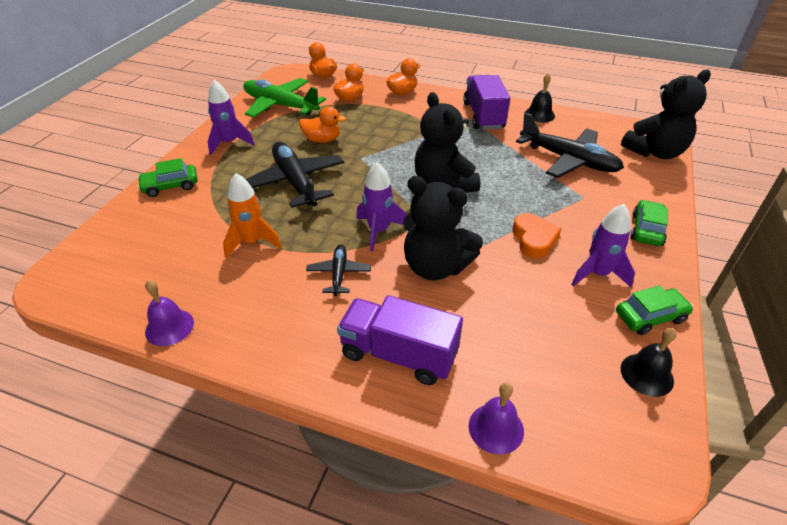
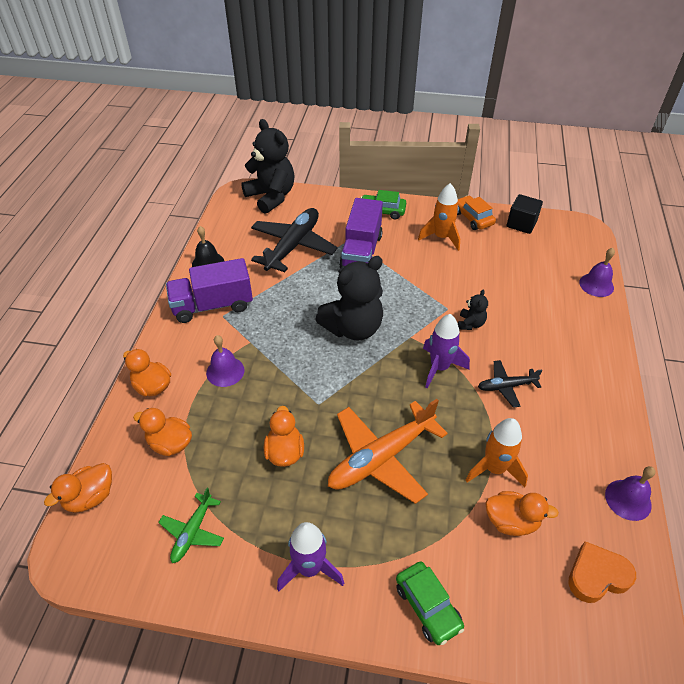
camera: 100 degrees left, 5 degrees up
green plane [243,78,326,118] -> green plane [158,488,224,563], size x0.51
black plane [246,142,344,208] -> orange plane [328,399,448,504]
purple truck [337,295,463,385] -> purple truck moved to [339,198,383,269]
black teddy bear [403,176,483,280] -> black teddy bear [458,290,488,330], size x0.45
orange heart [513,213,562,258] -> orange heart moved to [568,541,636,603]
purple rocket [571,204,635,287] -> orange rocket [418,183,460,251]
green car [616,285,693,335] -> orange car [457,196,496,230]
black bell [621,328,677,397] -> black cube [507,194,543,234]
none -> purple bell [206,335,245,387]
none -> orange duck [485,491,559,536]

